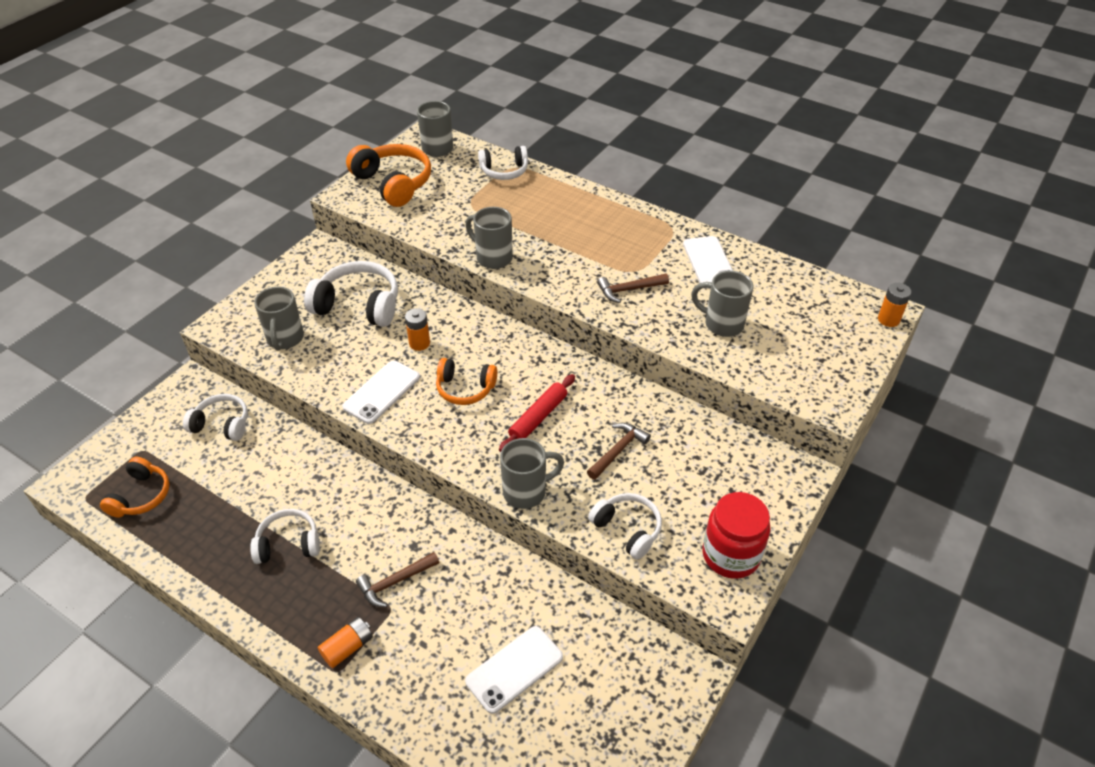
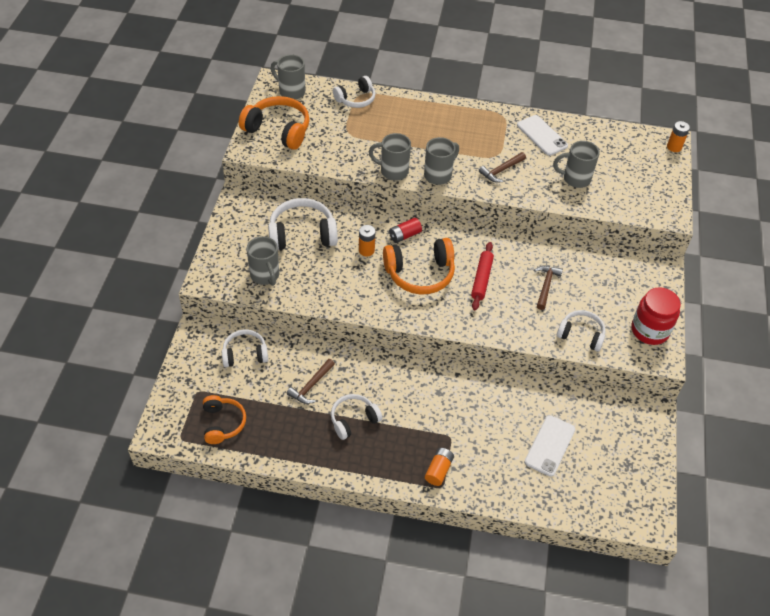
camera: 25 degrees left, 5 degrees up
white phone [342,360,420,424] -> none
brown hammer [356,552,439,607] -> brown hammer moved to [287,359,335,404]
orange headphones [436,358,497,405] -> orange headphones [383,238,455,294], size x1.58
grey mug [500,438,564,509] -> grey mug moved to [424,137,459,185]
none -> red battery [389,218,422,243]

